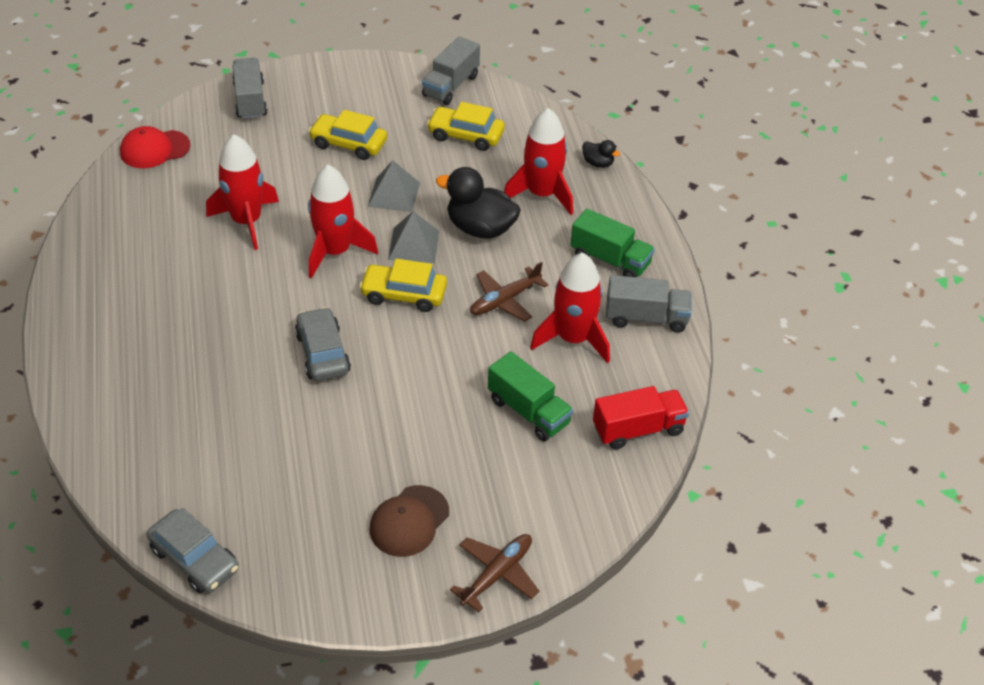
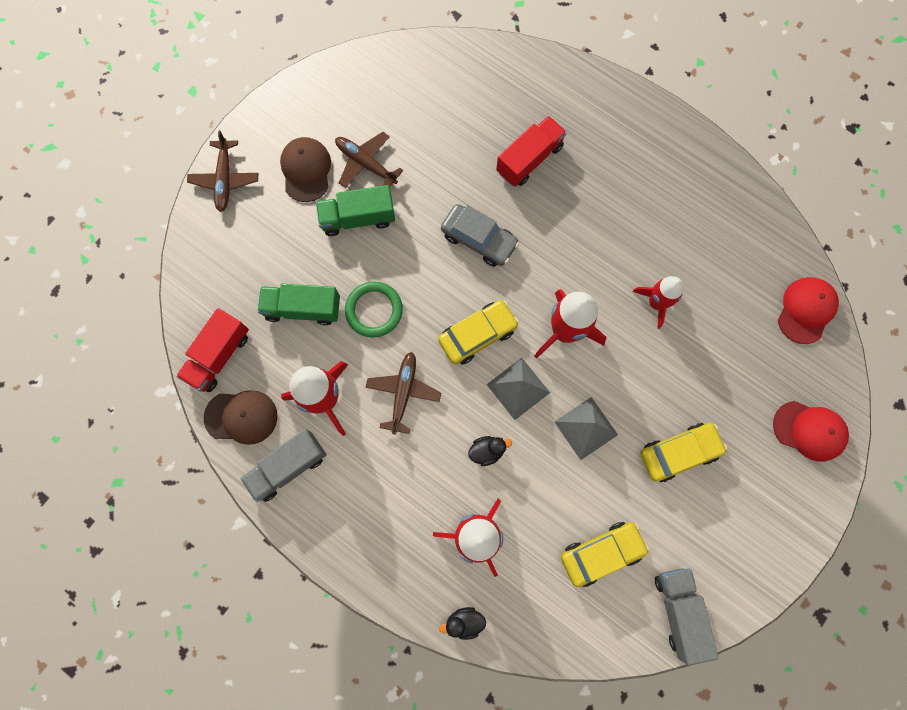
camera: 140 degrees right, 30 degrees up
grey car [147,508,239,594] -> none
red rocket [206,134,279,250] -> red rocket [632,276,684,329], size x0.65
grey truck [232,58,267,119] -> red cap [773,401,849,462]
black duck [436,167,521,239] -> black duck [468,436,512,466], size x0.49
green truck [570,209,655,277] -> green truck moved to [316,185,395,236]
none -> brown cap [204,390,278,445]
none -> brown plane [335,132,403,188]
none -> green ring [345,282,403,338]
none -> red truck [496,116,567,187]

